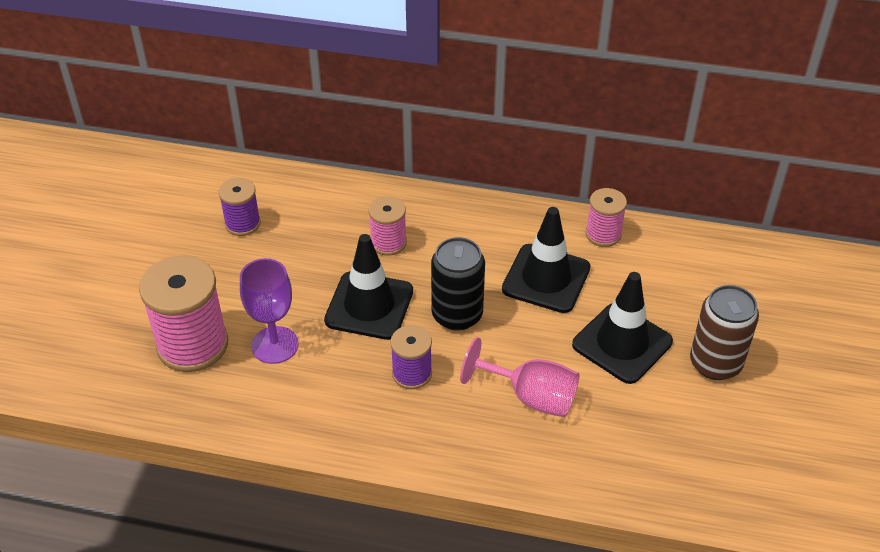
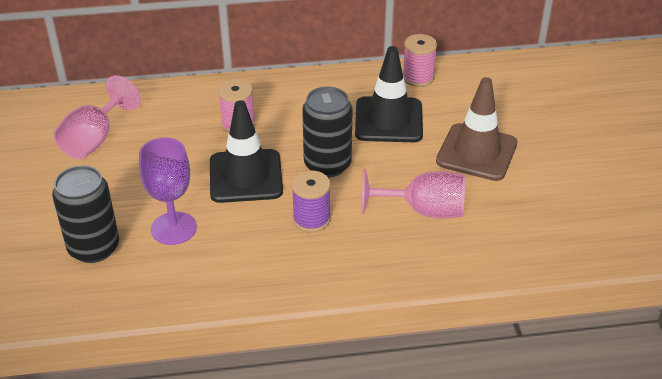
camera: 20 degrees left, 5 degrees down
pink spool [139,256,228,372] -> black can [52,166,119,263]
purple spool [218,178,261,236] -> pink goblet [54,75,141,159]
black traffic cone [572,272,673,384] -> brown traffic cone [436,77,517,181]
brown can [690,285,759,380] -> none

